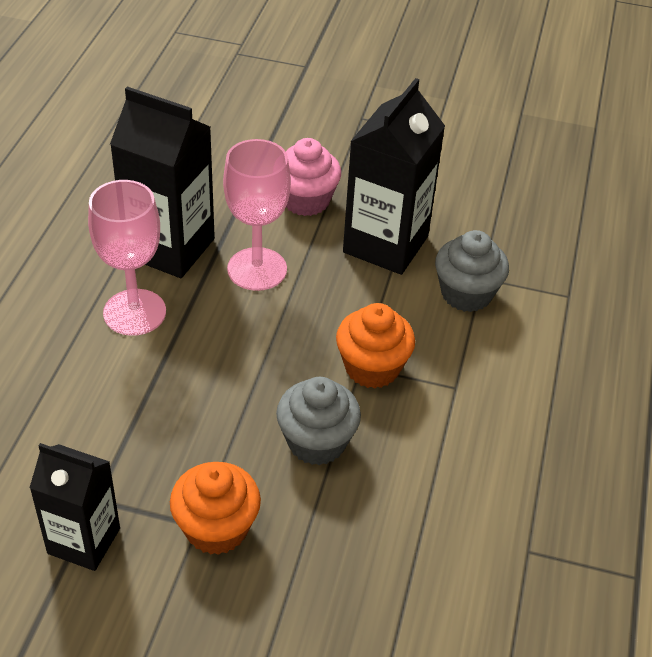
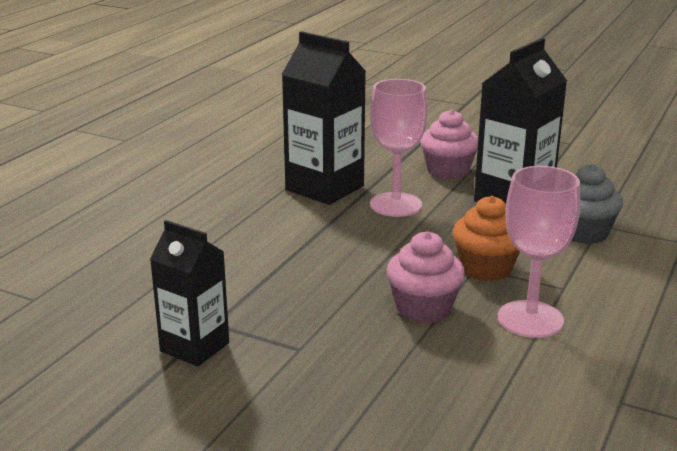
camera: 15 degrees right, 20 degrees down
pink goblet [88,180,166,336] -> pink goblet moved to [498,166,580,338]
orange cupcake [170,462,261,555] -> none
grey cupcake [276,377,361,465] -> pink cupcake [386,231,465,323]

